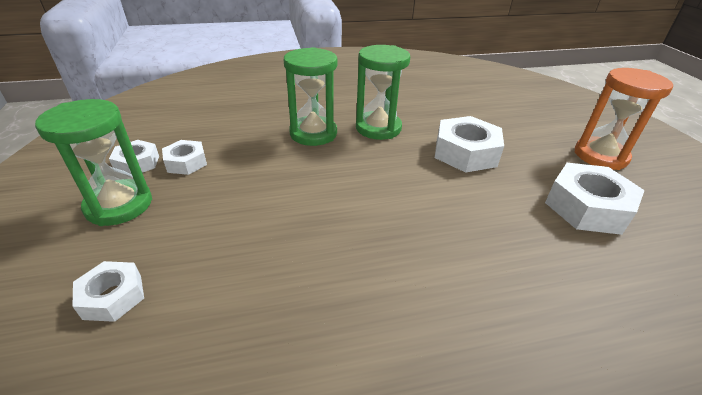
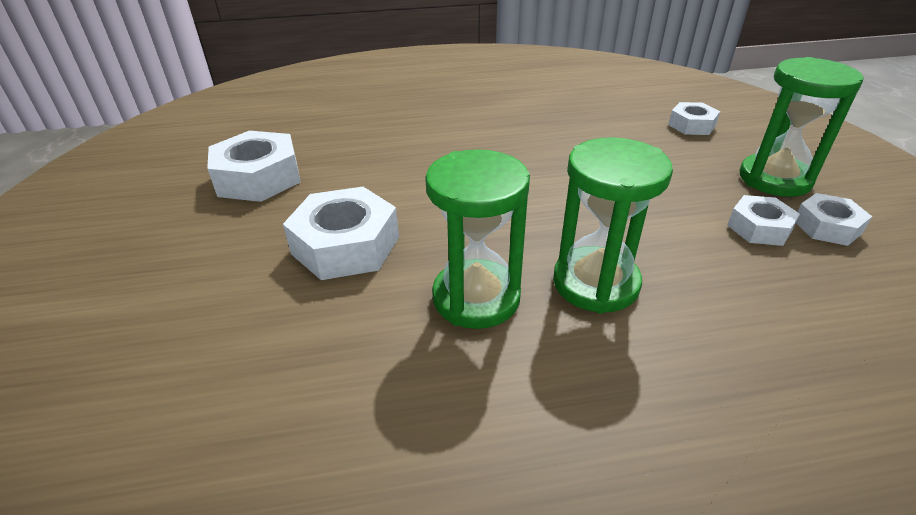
camera: 175 degrees left, 0 degrees up
orange hourglass [575,68,673,170] -> none

